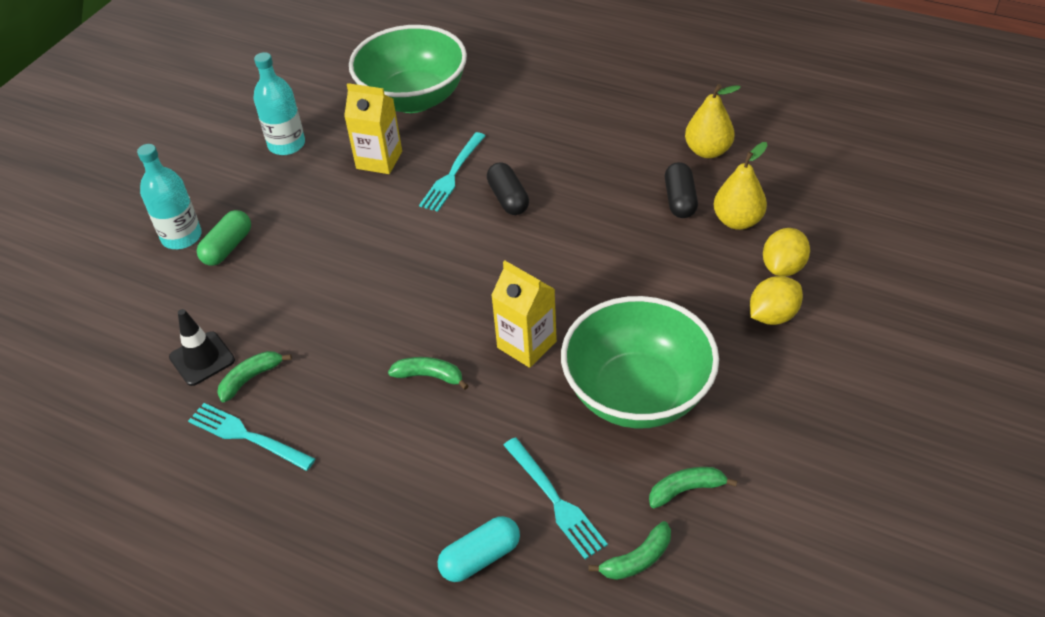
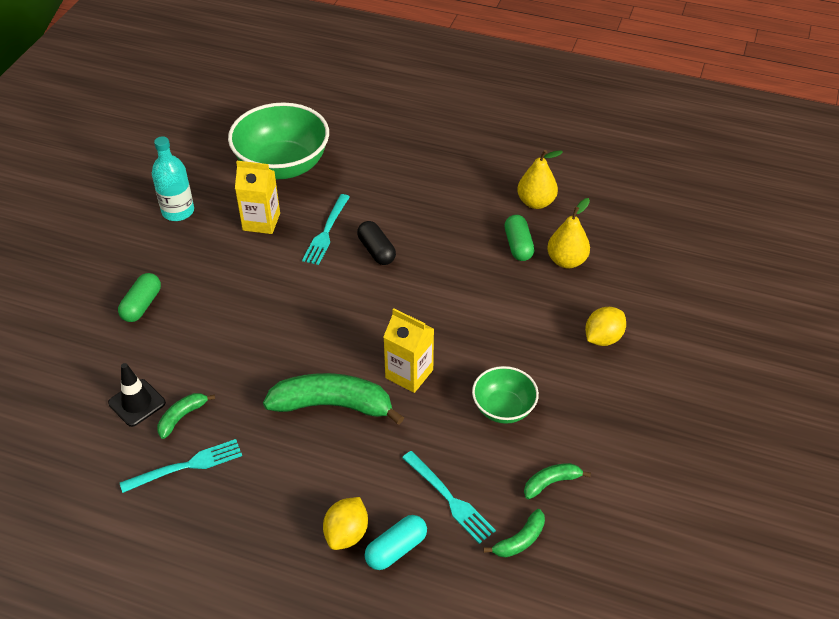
camera: 10 degrees left, 0 degrees up
turquoise bottle [137,144,202,249] -> none
turquoise fork [188,403,315,471] -> turquoise fork turned 135 degrees clockwise [120,439,242,493]
green banana [388,357,468,390] -> green banana [263,373,404,425], size x2.04
green bowl [561,296,719,428] -> green bowl [472,366,539,424], size x0.54
black capsule [665,162,698,218] -> green capsule [505,215,534,261]
yellow lemon [763,228,810,276] -> yellow lemon moved to [323,497,368,550]

